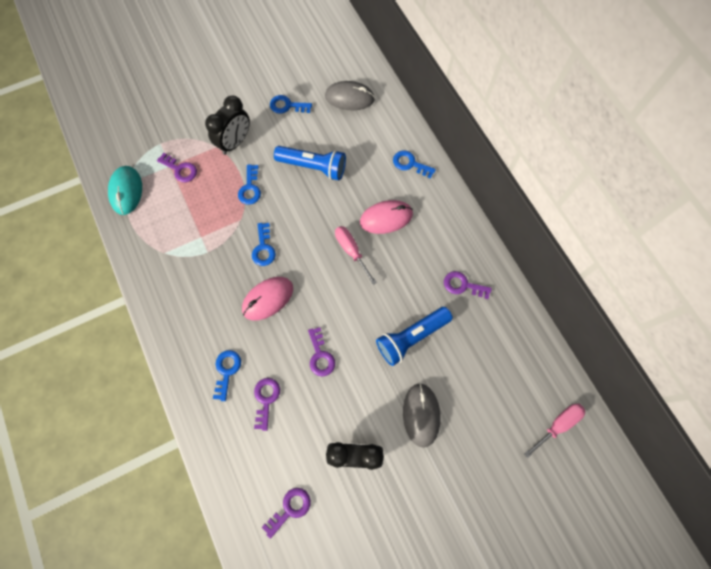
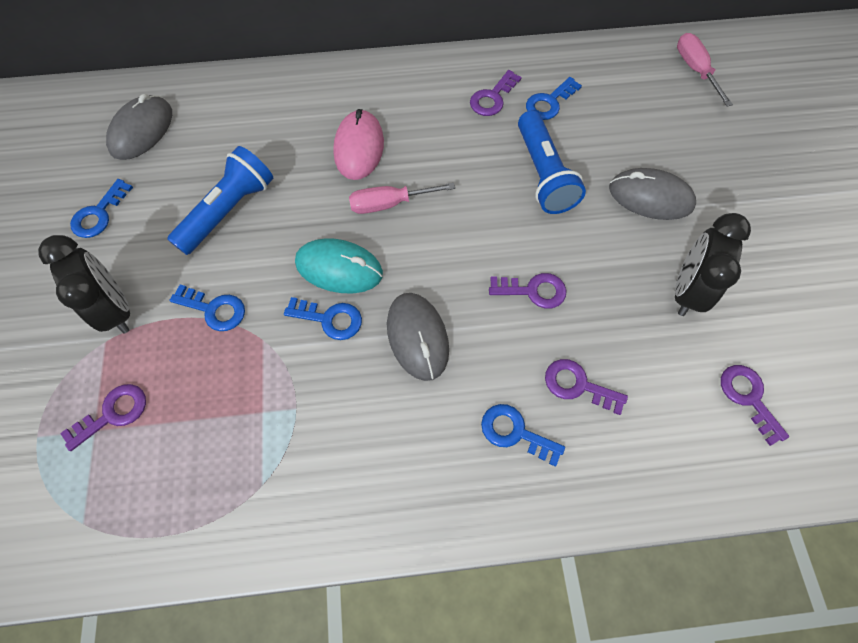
camera: 70 degrees left, 5 degrees down
turquoise mouse [108,166,142,215] -> turquoise mouse moved to [295,238,383,294]
pink mouse [242,277,293,320] -> grey mouse [387,293,449,381]
blue key [393,151,436,179] -> blue key moved to [526,77,582,120]

